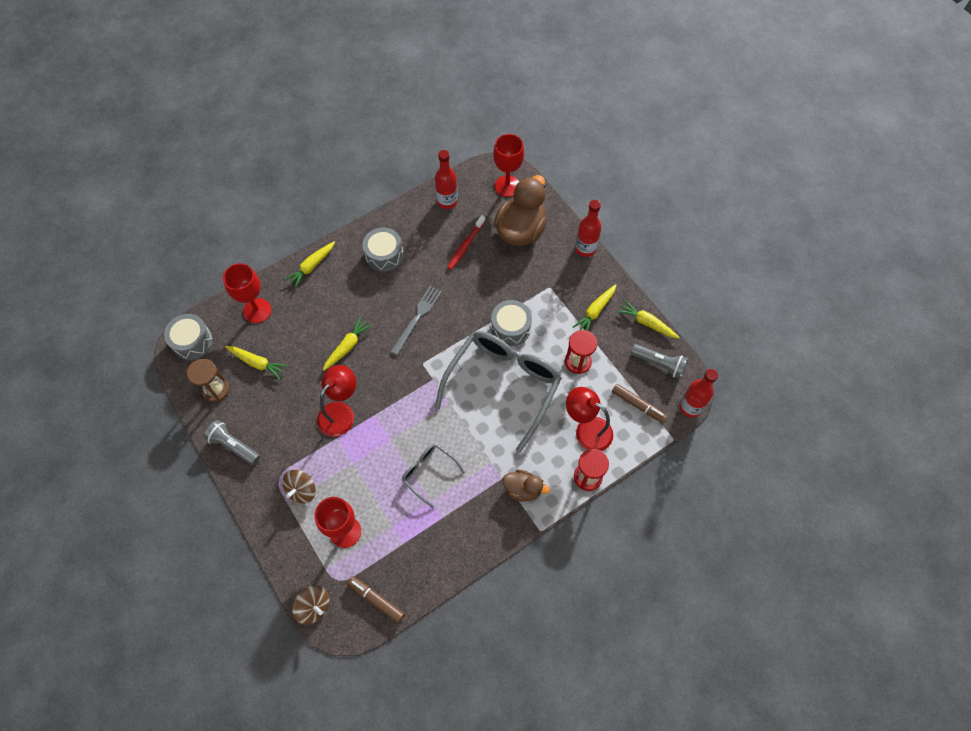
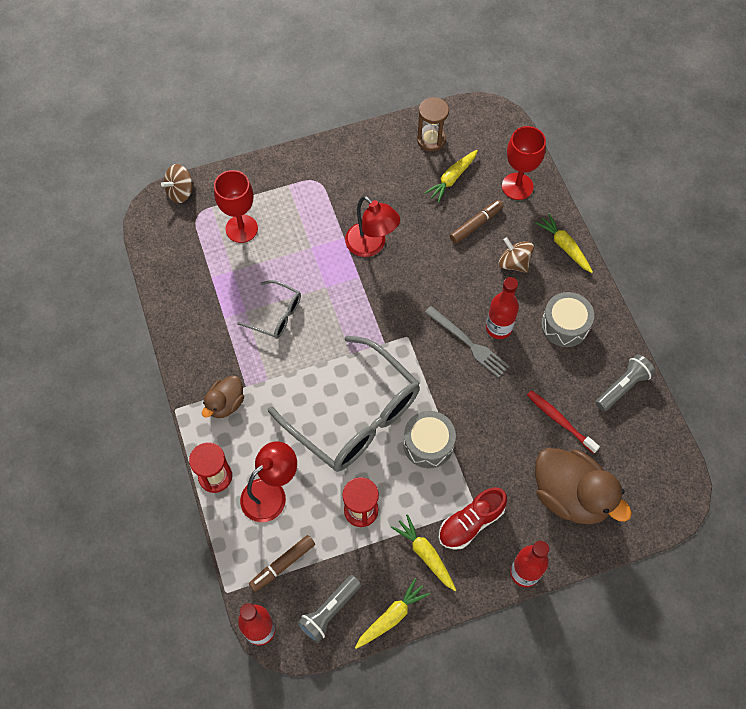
camera: 105 degrees right, 0 degrees up
grey drum [164,314,213,360] -> none
grey flashlight [204,420,260,465] -> grey flashlight moved to [595,354,655,412]
brown spinning top [283,470,316,503] -> brown spinning top moved to [499,237,534,273]
yellow carrot [323,317,372,371] -> none
brown marker [347,576,405,623] -> brown marker moved to [450,200,503,244]
grey glasses [402,443,465,508] -> grey glasses turned 60 degrees clockwise [237,280,301,339]
red bottle [435,150,458,209] -> red bottle moved to [486,277,519,339]
red goblet [493,134,524,197] -> none
none -> red shoe [439,487,507,550]

